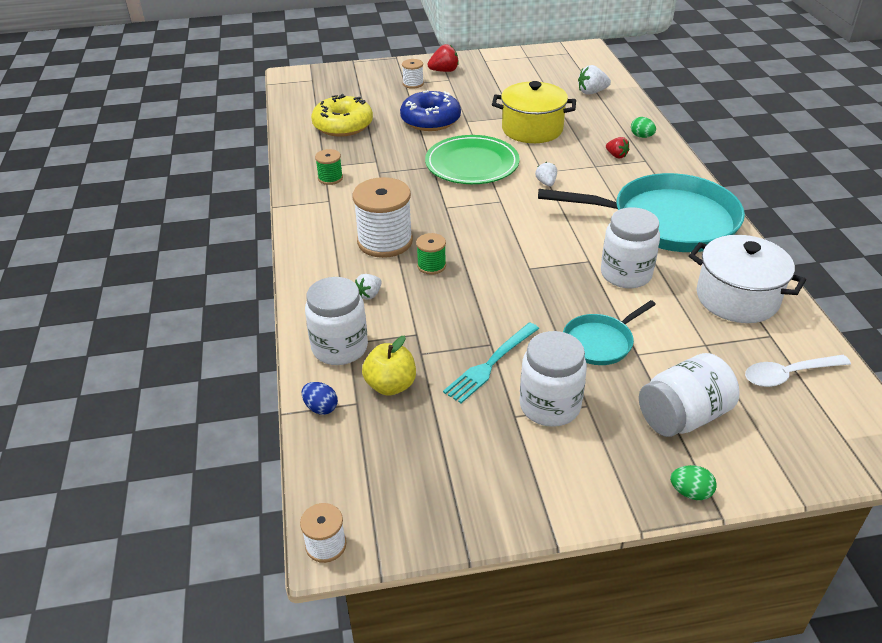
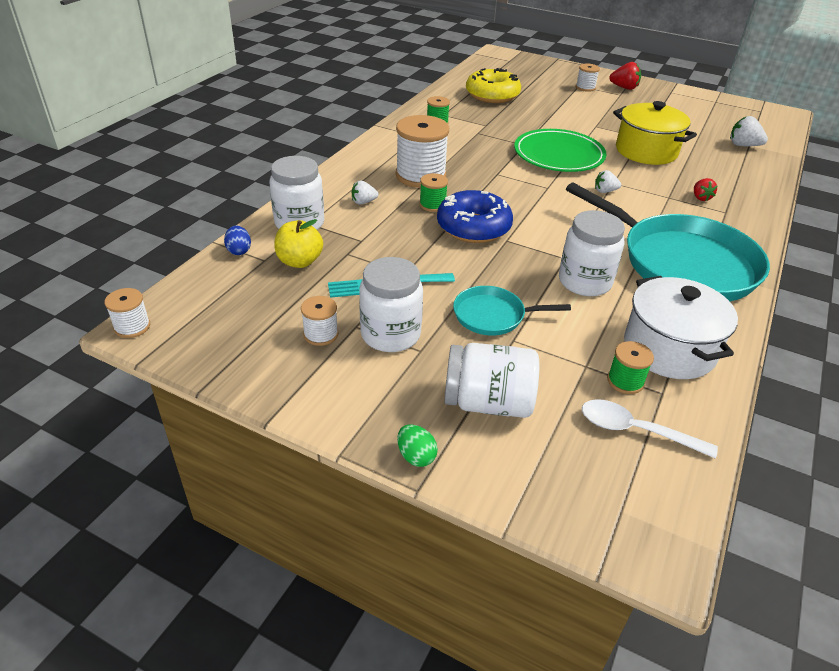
camera: 35 degrees right, 0 degrees up
blue donut [400,90,461,131] -> blue donut moved to [437,190,513,243]
white strawberry [535,162,557,187] -> white strawberry turned 120 degrees counterclockwise [595,170,621,193]
green egg [631,117,656,138] -> none
none -> white spool [301,296,338,346]
none -> green spool [607,341,654,394]

